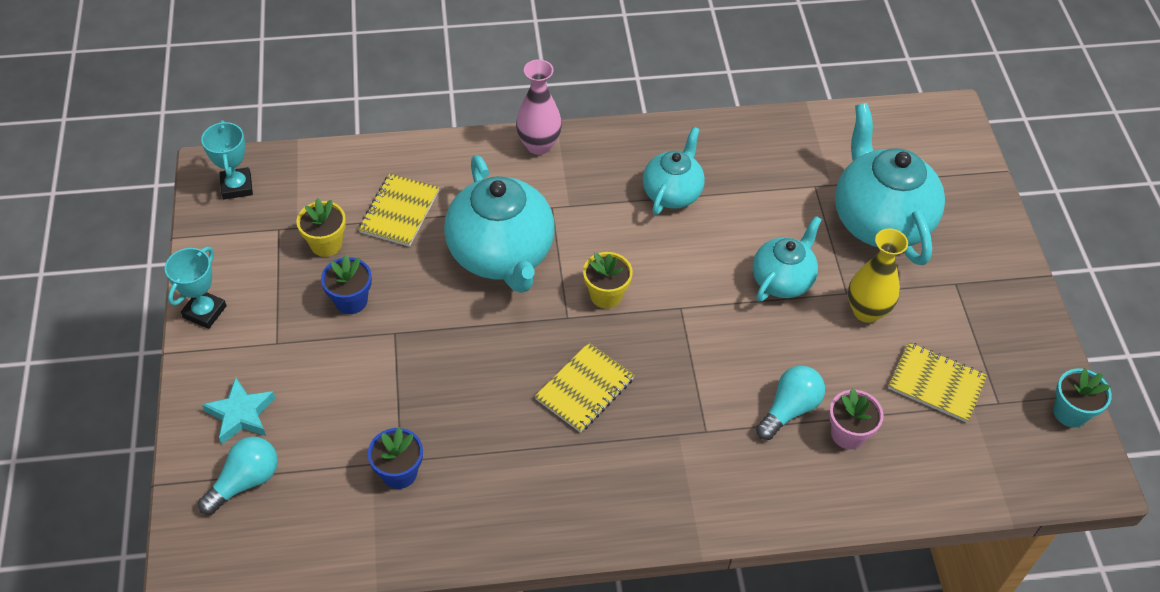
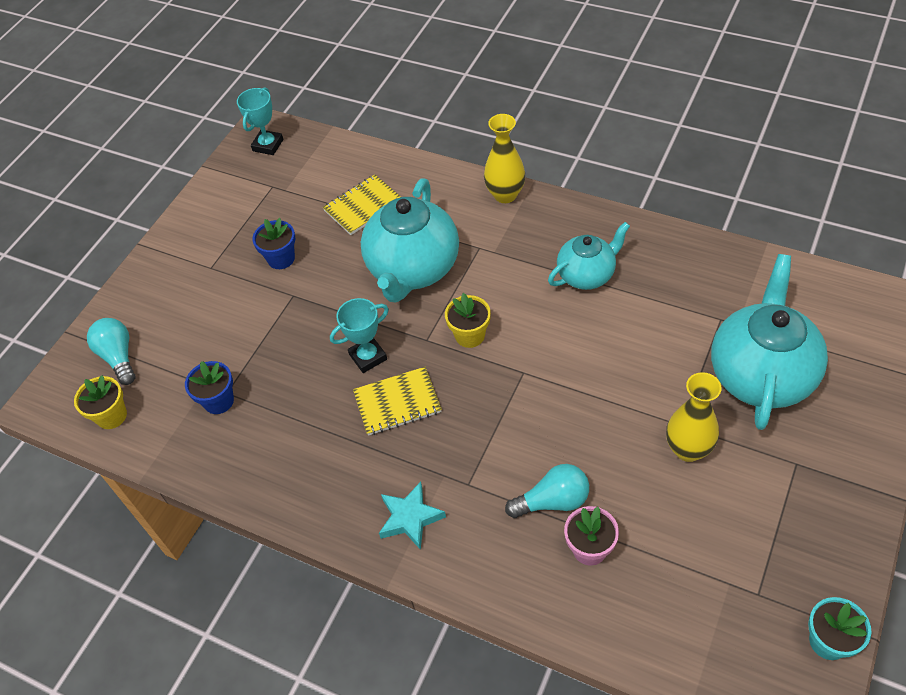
camera: 40 degrees right, 0 degrees up
turquoise trophy [165,247,227,329] -> turquoise trophy moved to [330,298,389,373]
turquoise light bulb [198,436,278,515] -> turquoise light bulb turned 105 degrees counterclockwise [87,318,135,385]
turquoise star [202,377,276,444] -> turquoise star moved to [379,482,446,550]
yellow flower pot [296,198,346,257] -> yellow flower pot moved to [74,375,127,429]
pink vase [516,59,562,155] -> yellow vase [484,114,525,203]
turquoise teapot [753,216,822,302] -> none
yellow notebook [888,342,987,423] -> none

